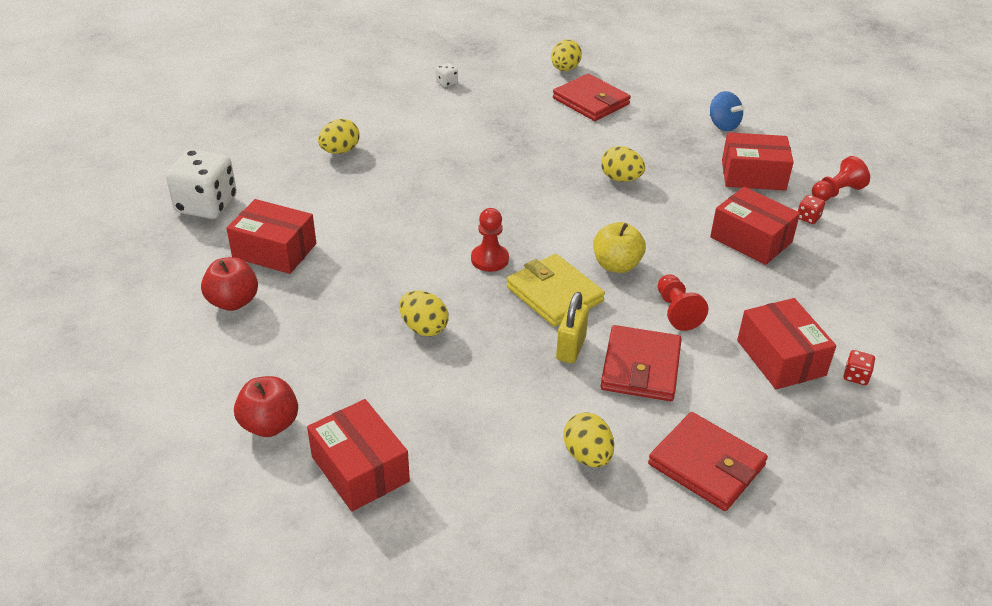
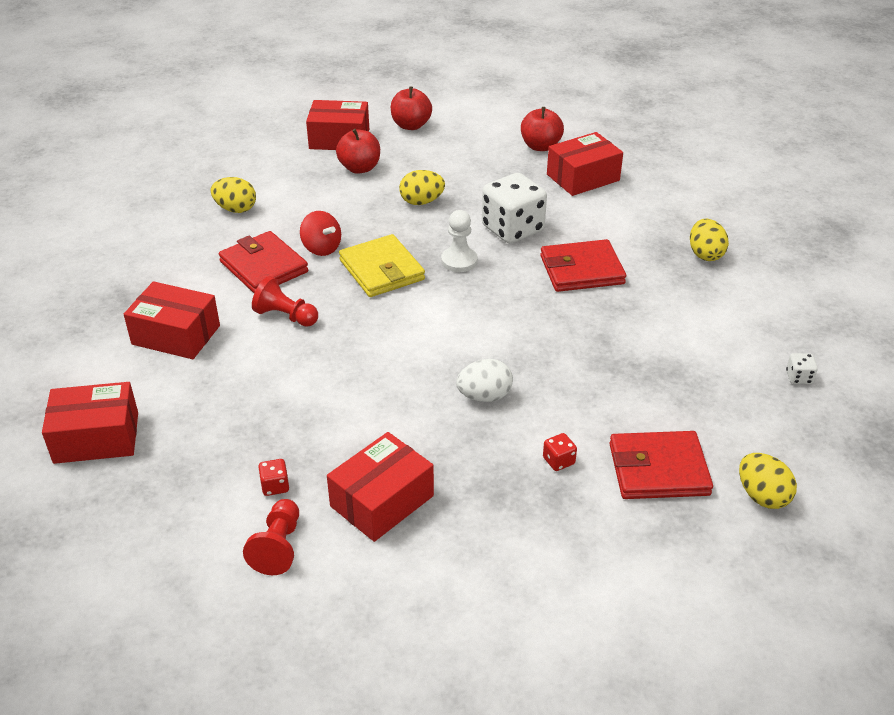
camera: 130 degrees right, 0 degrees up
white dice [166,149,237,219] -> white dice moved to [482,173,547,244]
red pawn [471,208,509,272] -> white pawn [441,210,478,272]
yellow wallet [506,254,605,327] -> yellow wallet turned 60 degrees clockwise [339,234,425,297]
yellow padlock [556,292,589,363] -> red spinning top [300,211,341,256]
yellow apple [593,222,646,273] -> none
yellow egg [601,146,645,182] -> white egg [456,359,513,402]
red wallet [648,412,768,511] -> red wallet moved to [540,239,626,292]
blue spinning top [710,91,745,131] -> none
red box [710,187,800,265] -> red box moved to [42,382,138,464]
red dice [843,350,875,385] -> red dice moved to [543,433,577,471]
none -> red apple [336,129,380,174]

